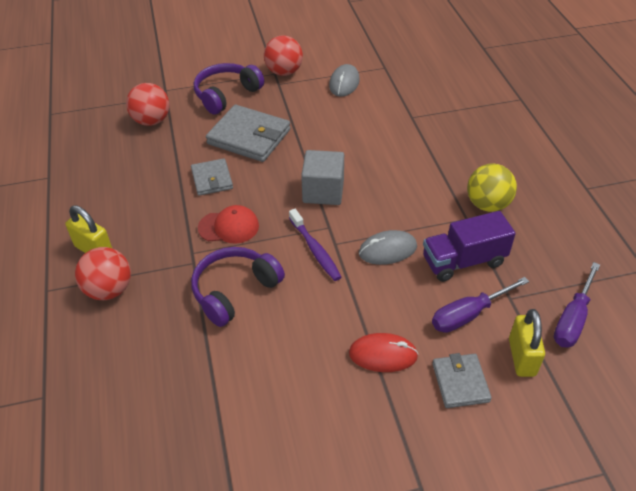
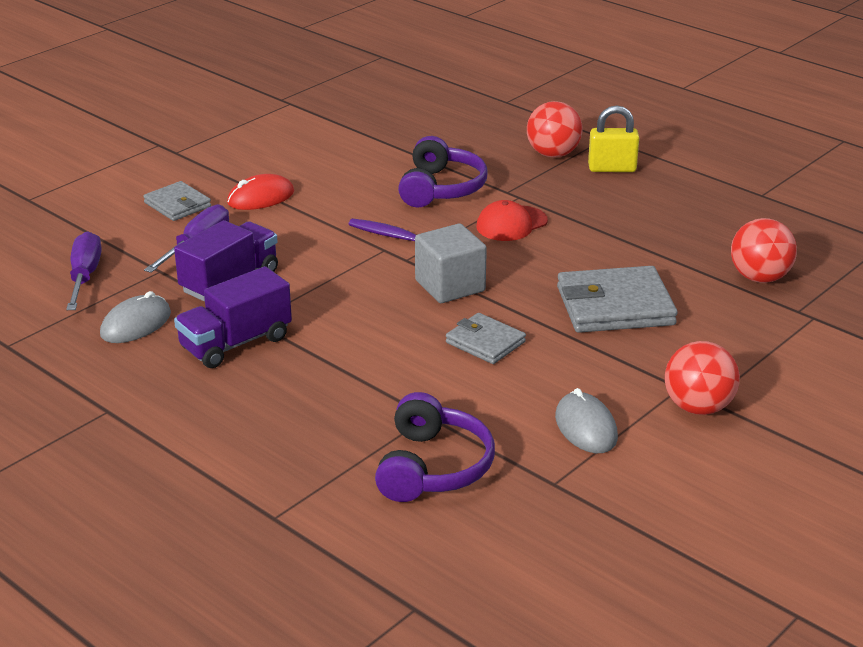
camera: 145 degrees right, 15 degrees down
grey wallet [191,158,233,196] -> grey wallet moved to [446,313,526,364]
purple headphones [194,63,264,114] -> purple headphones moved to [375,392,495,502]
grey mouse [359,230,417,265] -> grey mouse moved to [100,291,171,343]
yellow ball [467,164,517,212] -> purple truck [174,266,292,368]
yellow padlock [509,309,545,377] -> none

